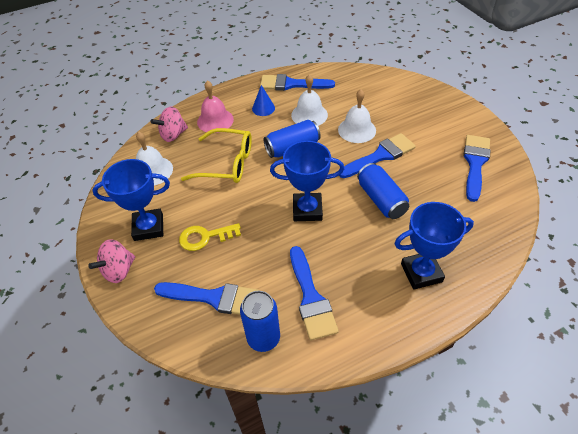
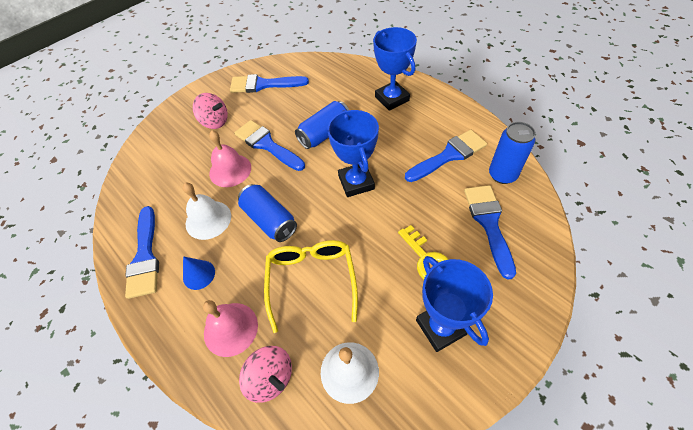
camera: 105 degrees left, 5 degrees up
pink spinning top [88,239,135,283] -> pink spinning top moved to [193,93,228,129]
white bell [338,89,376,143] -> pink bell [209,130,251,187]

